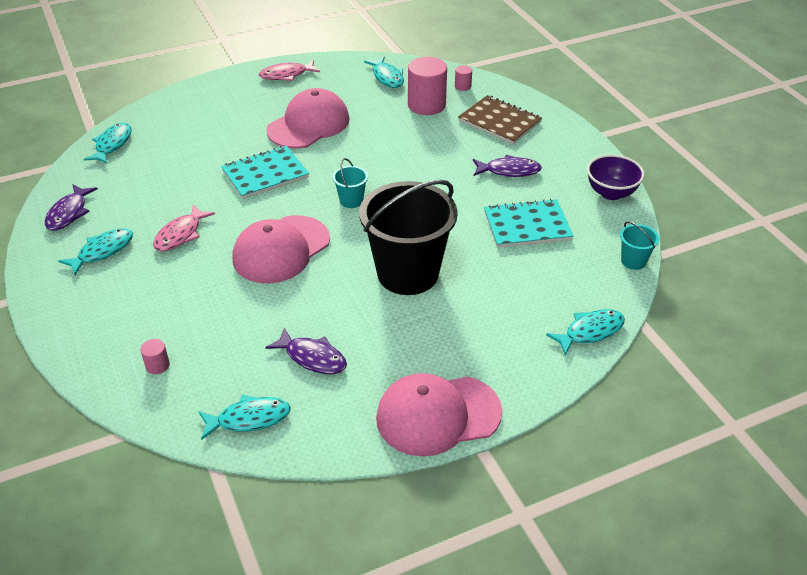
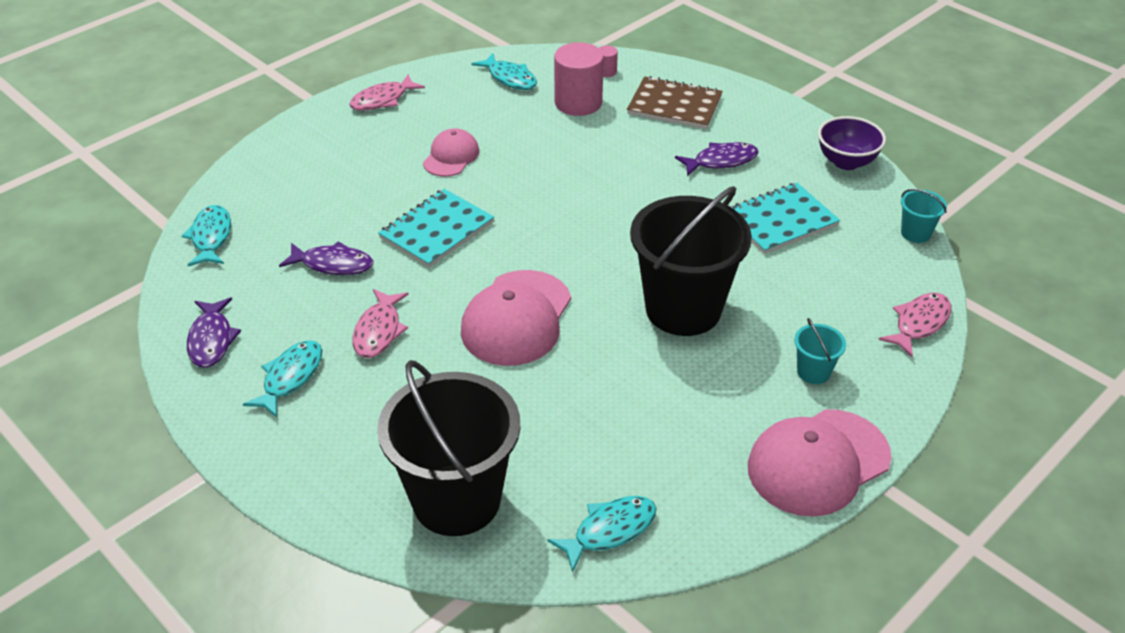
camera: 20 degrees left, 0 degrees up
pink cylinder [140,339,170,374] -> black bucket [377,360,520,536]
purple fish [265,327,347,374] -> purple fish moved to [279,241,373,275]
pink cap [266,88,350,149] -> pink cap [423,128,479,177], size x0.58
turquoise bucket [332,158,368,208] -> turquoise bucket moved to [794,318,846,384]
turquoise fish [546,309,625,355] -> pink fish [878,293,951,357]

